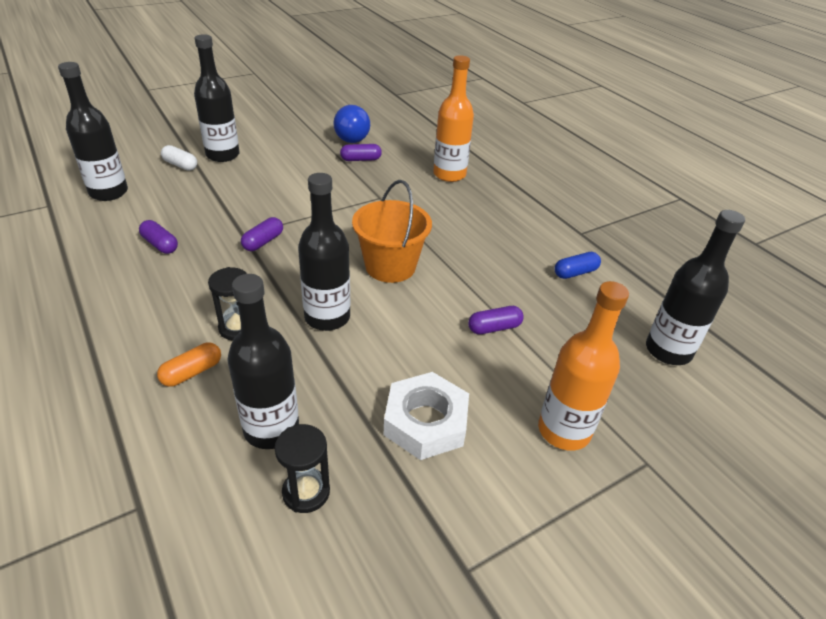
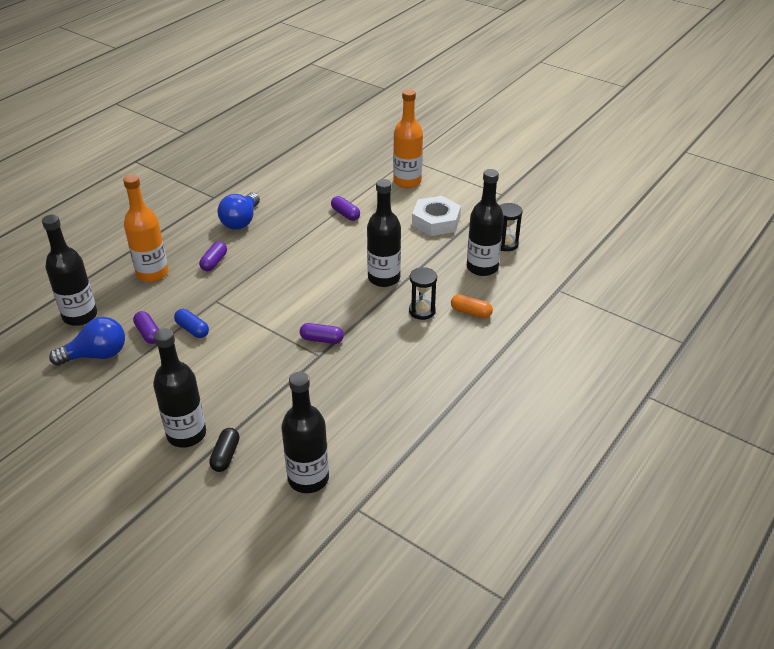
camera: 110 degrees left, 0 degrees up
purple capsule [139,220,178,254] -> purple capsule moved to [199,241,227,271]
white capsule [161,145,197,171] -> black capsule [209,428,239,472]
orange bucket [352,180,432,283] -> none
blue capsule [554,252,601,279] -> blue capsule moved to [174,309,209,338]
black bottle [646,210,745,365] -> black bottle moved to [42,215,97,326]
none -> blue light bulb [217,193,260,230]

